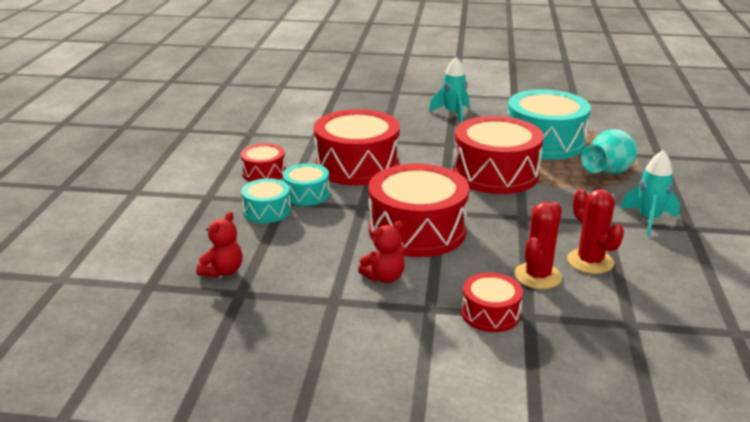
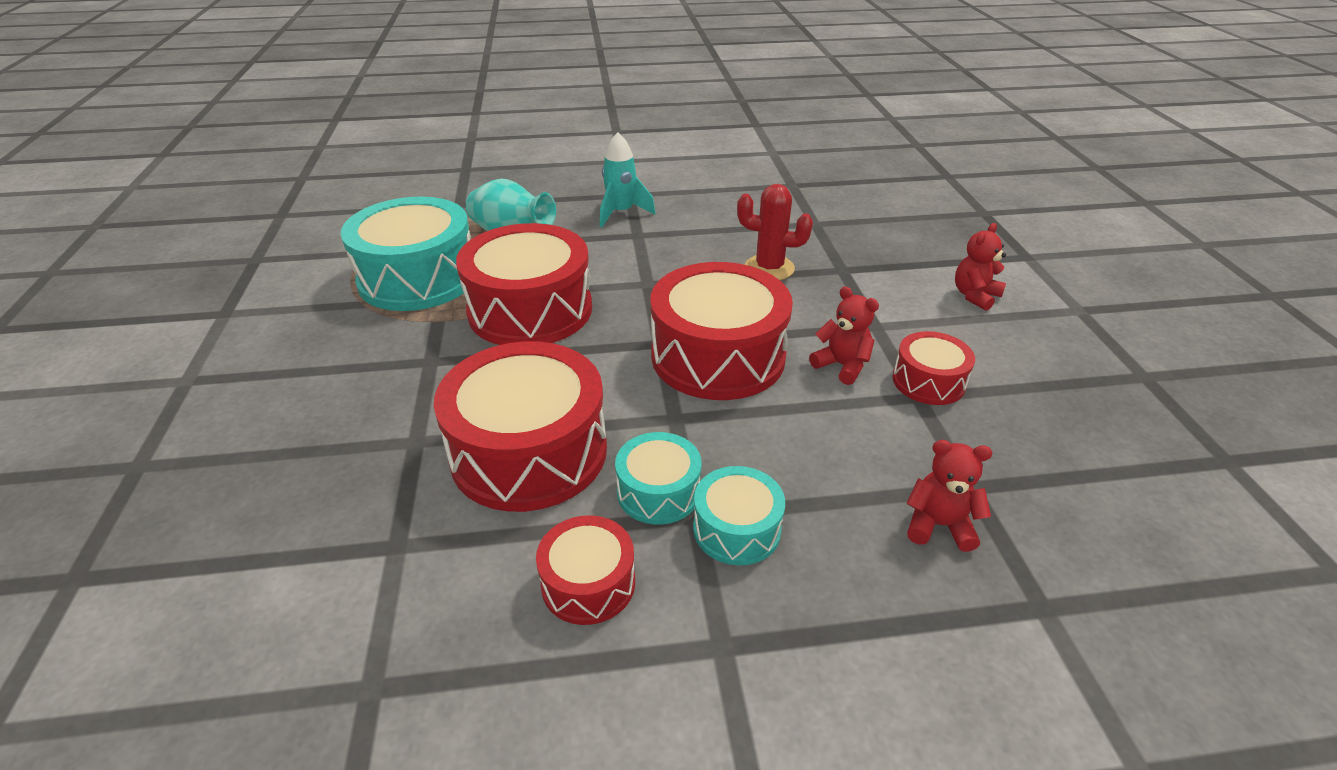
camera: 105 degrees left, 10 degrees up
turquoise rocket [429,57,469,123] -> none
red drum [461,272,523,332] -> red drum moved to [892,331,975,405]
red cactus [567,189,624,274] -> none
none -> red teddy bear [955,223,1006,311]

